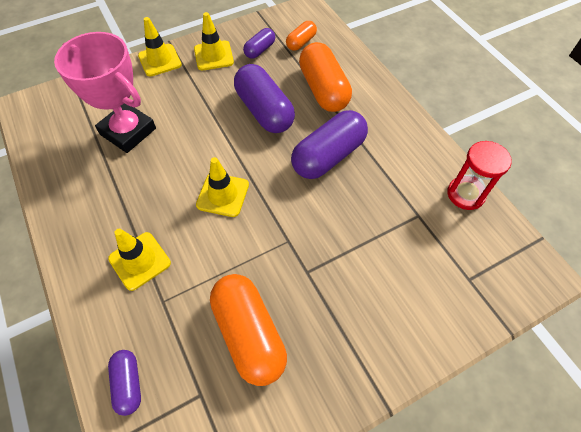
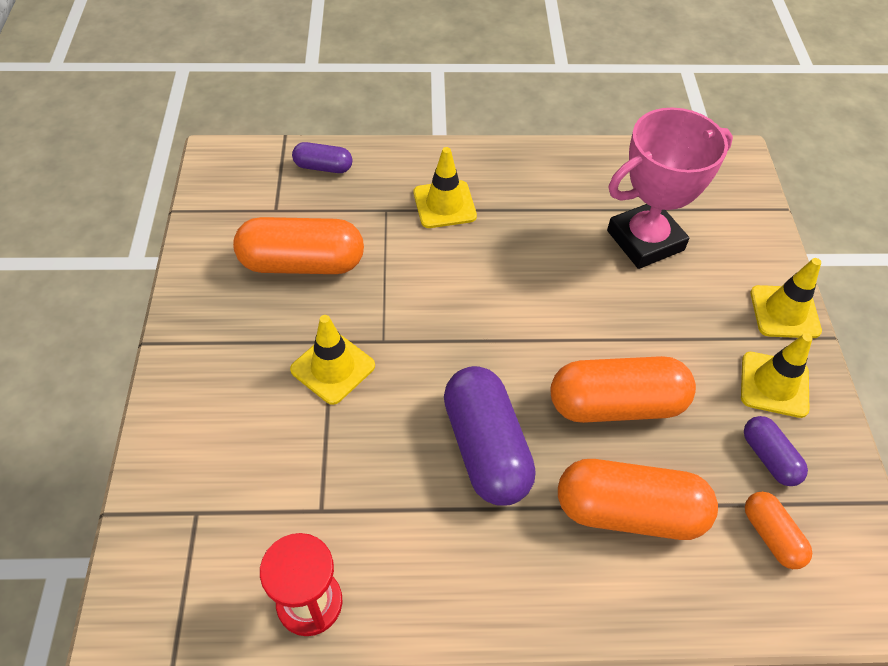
camera: 115 degrees right, 5 degrees down
yellow traffic cone [196,157,249,217] -> yellow traffic cone moved to [290,315,375,405]
purple capsule [234,64,295,133] -> orange capsule [551,356,696,423]

